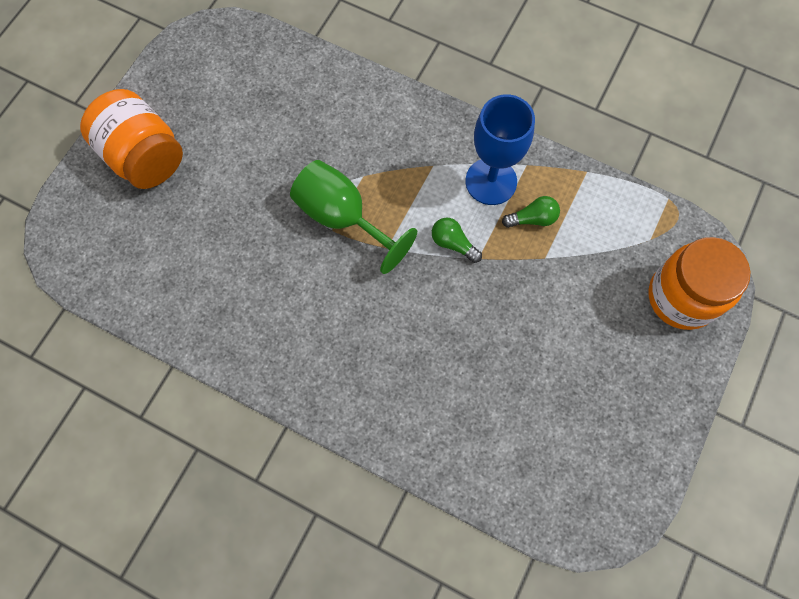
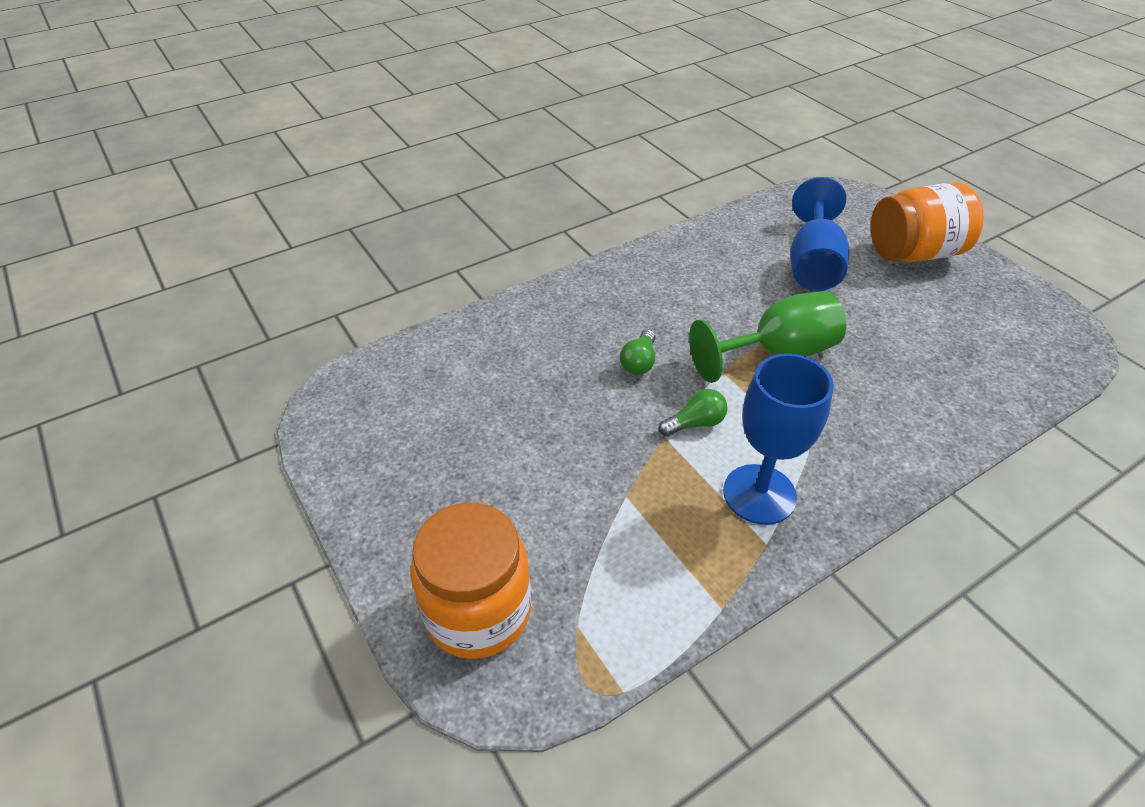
camera: 120 degrees right, 25 degrees down
green light bulb [502,196,560,228] -> green light bulb moved to [620,330,655,375]
none -> blue goblet [790,177,849,291]

